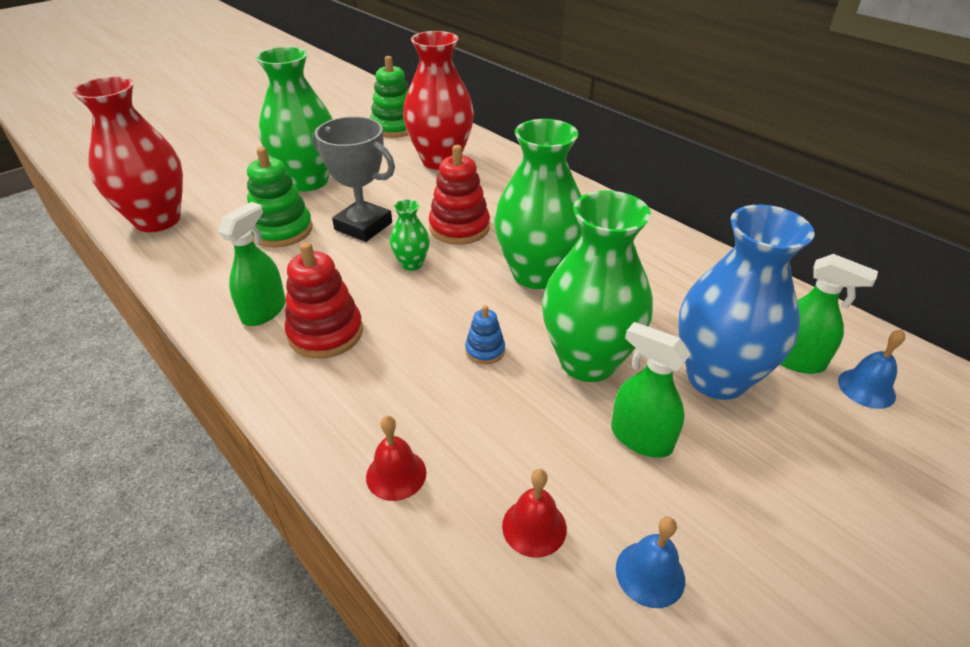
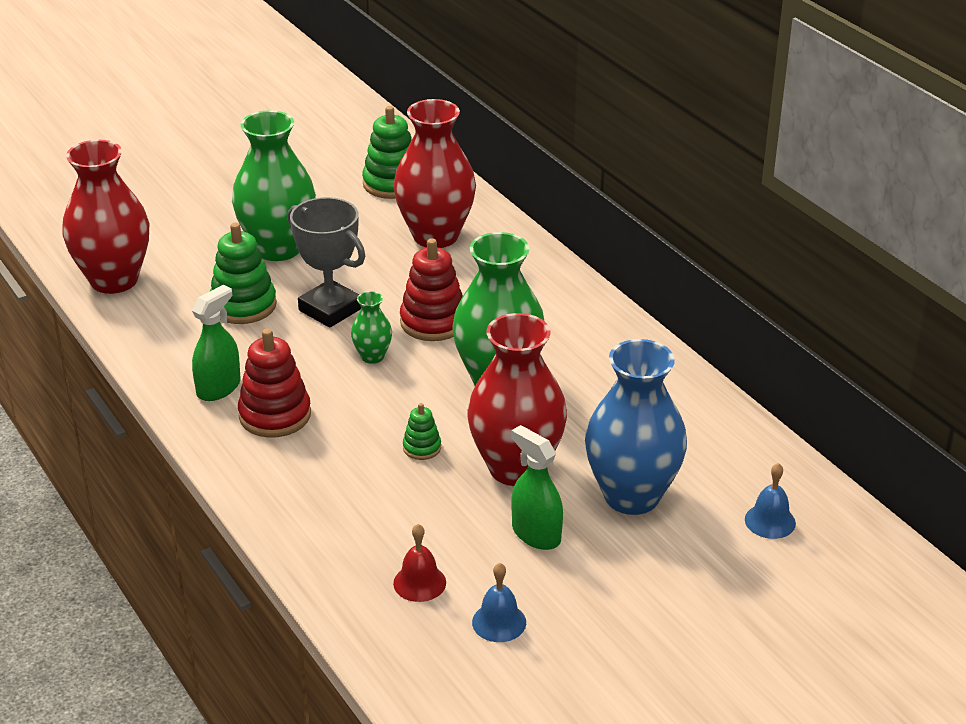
camera: 10 degrees right, 5 degrees down
red bell [366,416,426,501] -> none
blue stacking toy [465,305,505,364] -> green stacking toy [403,403,441,460]
green vase [542,191,653,382] -> red vase [467,313,567,486]
green spray bottle [780,254,878,374] -> none

